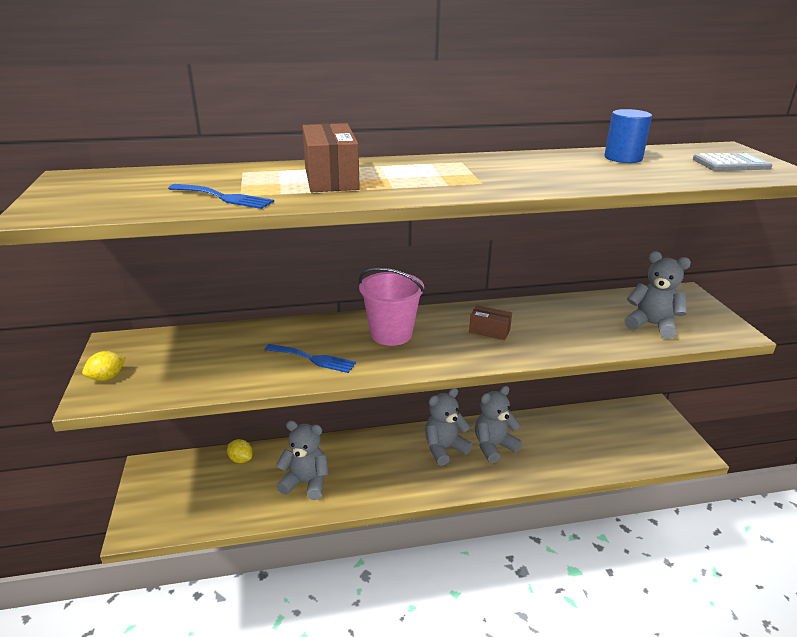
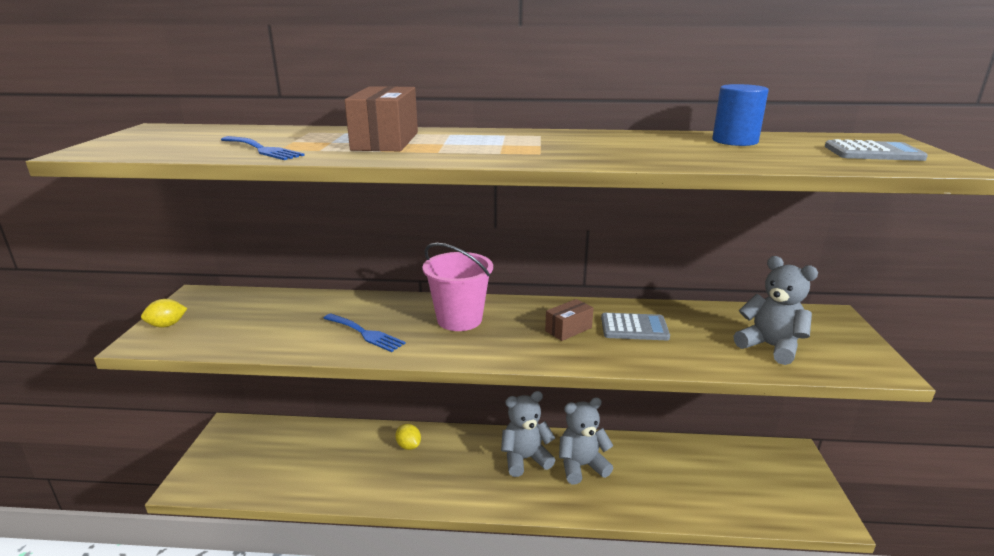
camera: 15 degrees right, 5 degrees down
yellow lemon [227,439,253,463] -> yellow lemon moved to [395,424,421,450]
grey teddy bear [276,421,328,500] -> none
brown box [469,305,512,340] -> brown box turned 75 degrees counterclockwise [545,299,594,341]
none -> grey calculator [601,313,670,340]

